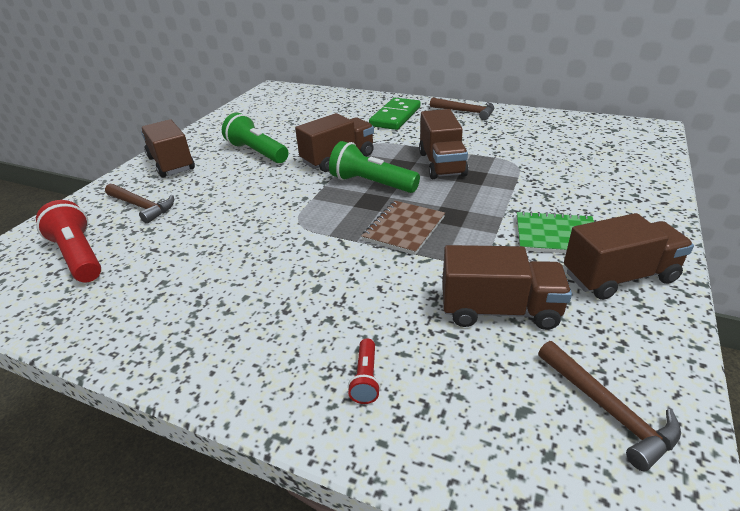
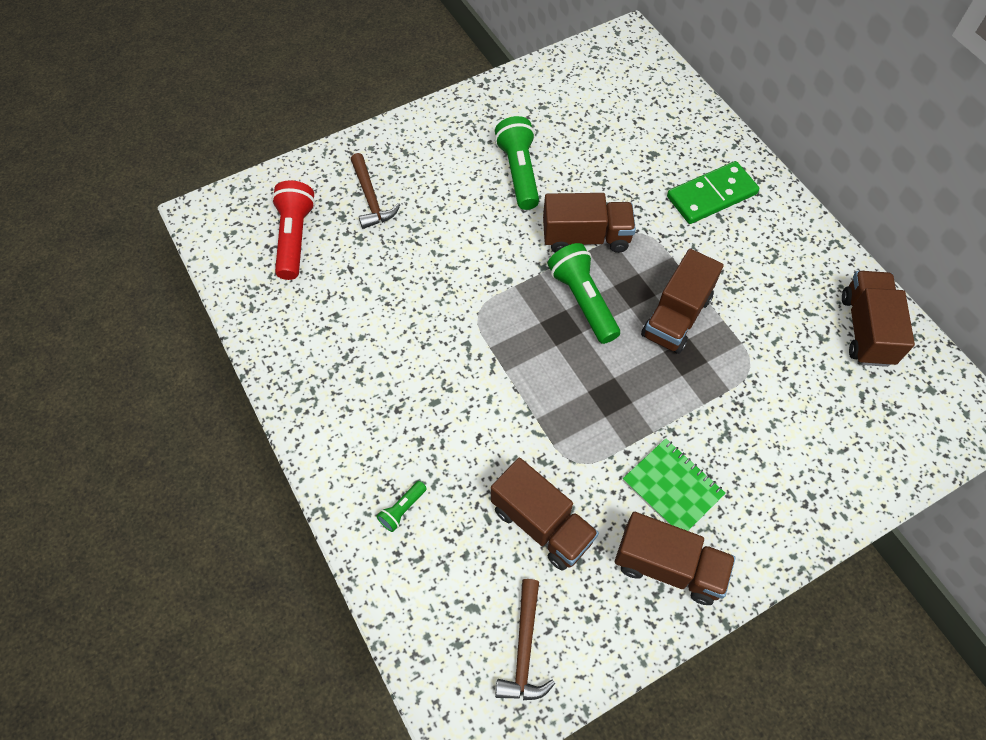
camera: 35 degrees right, 25 degrees up
brown truck [141,119,195,178] -> brown truck moved to [842,271,915,367]
red flashlight [348,338,381,404] -> green flashlight [376,481,427,532]
brown notebook [361,200,445,255] -> none
brown hammer [430,97,494,120] -> none

